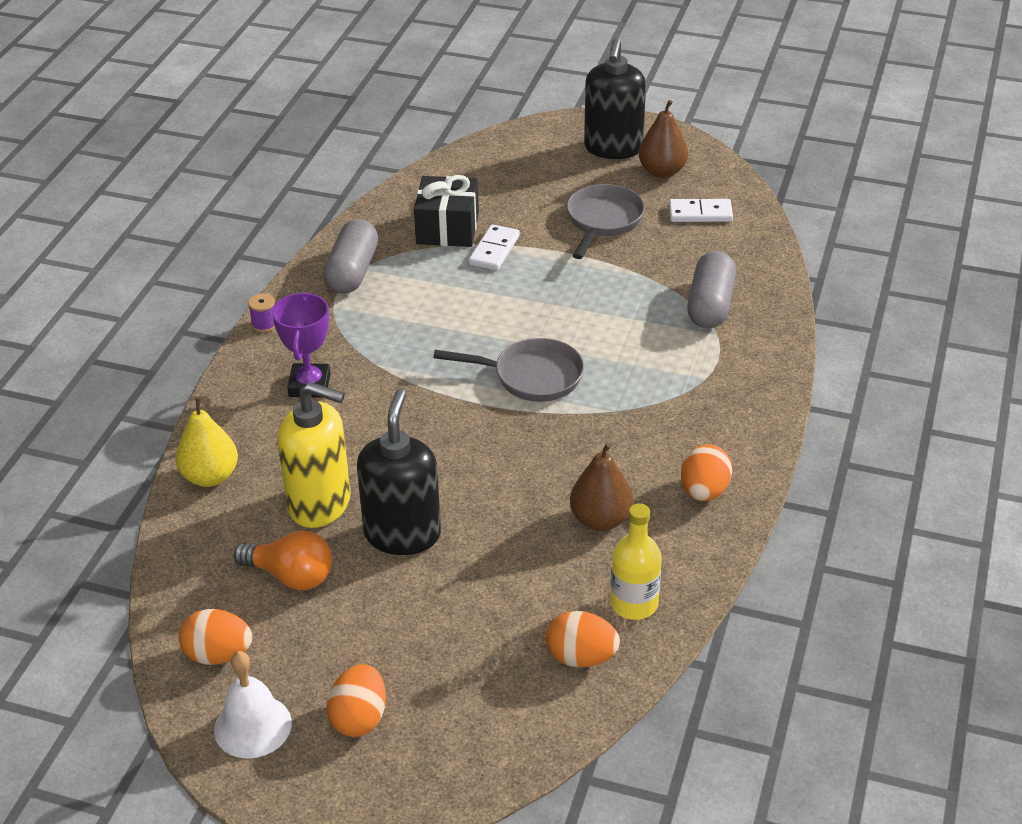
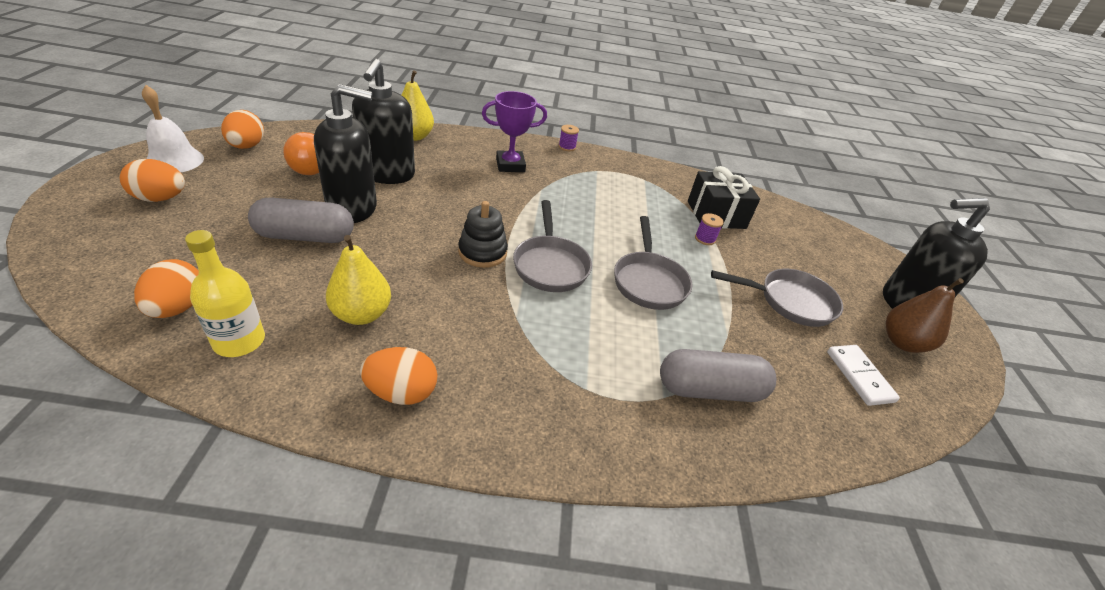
camera: 70 degrees right, 0 degrees up
yellow soap dispenser [277,382,351,528] -> black soap dispenser [352,59,415,184]
grey capsule [323,219,378,294] -> grey capsule moved to [248,197,354,243]
white domino [469,224,520,270] -> purple spool [695,213,724,245]
brown pear [570,442,633,531] -> yellow pear [326,235,391,325]
none -> black stacking toy [458,201,508,268]
none -> grey pan [614,216,693,310]

